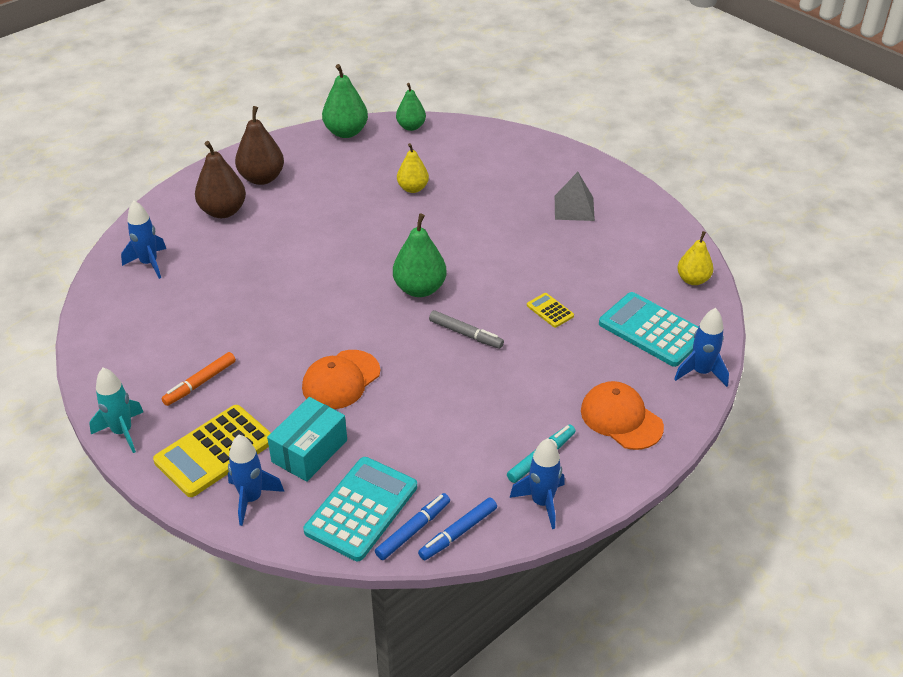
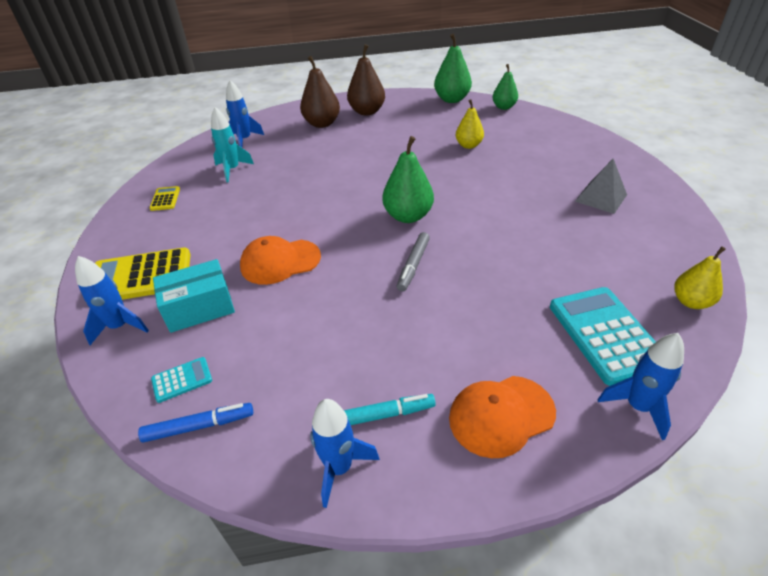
camera: 35 degrees right, 0 degrees up
turquoise rocket [89,368,143,453] -> turquoise rocket moved to [211,107,254,182]
orange marker [161,352,236,406] -> none
turquoise calculator [303,457,417,561] -> turquoise calculator [151,357,212,403], size x0.47
blue marker [418,498,497,560] -> none
grey marker [429,310,504,349] -> grey marker turned 45 degrees clockwise [397,232,430,292]
yellow calculator [527,293,574,328] -> yellow calculator moved to [150,186,180,211]
orange cap [581,381,664,450] -> orange cap turned 105 degrees counterclockwise [449,376,556,458]

